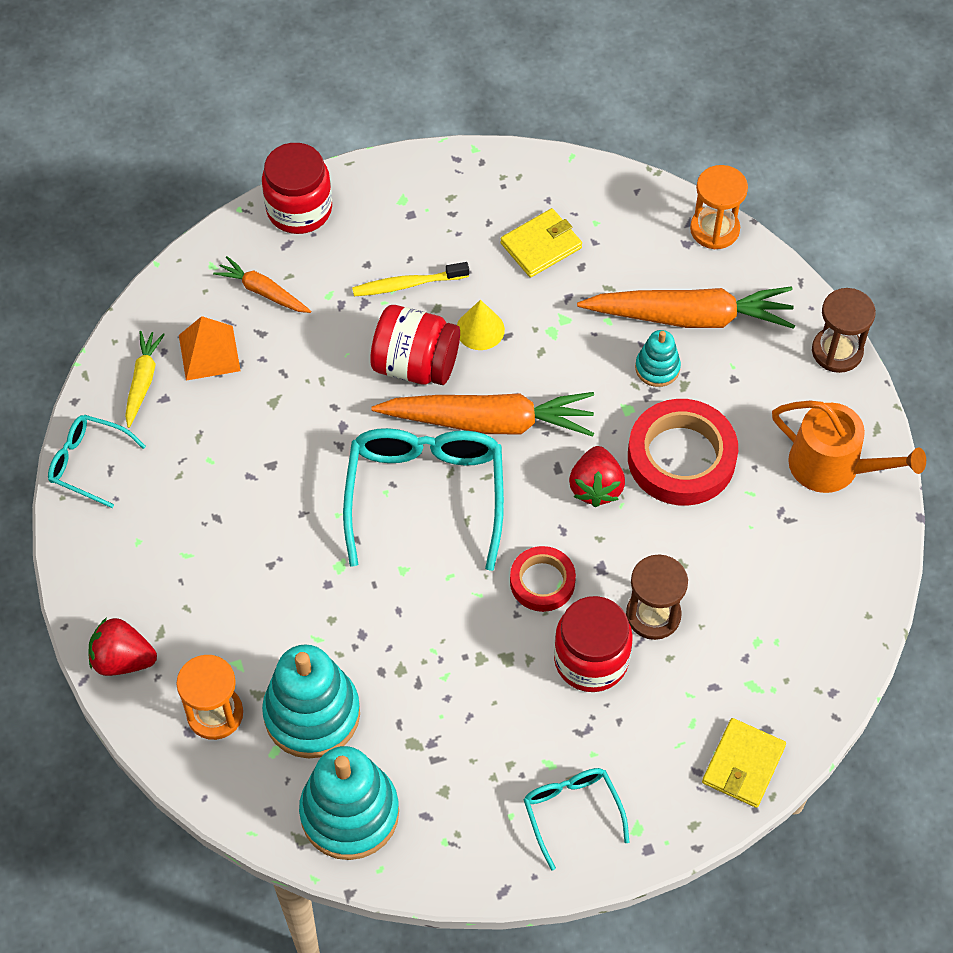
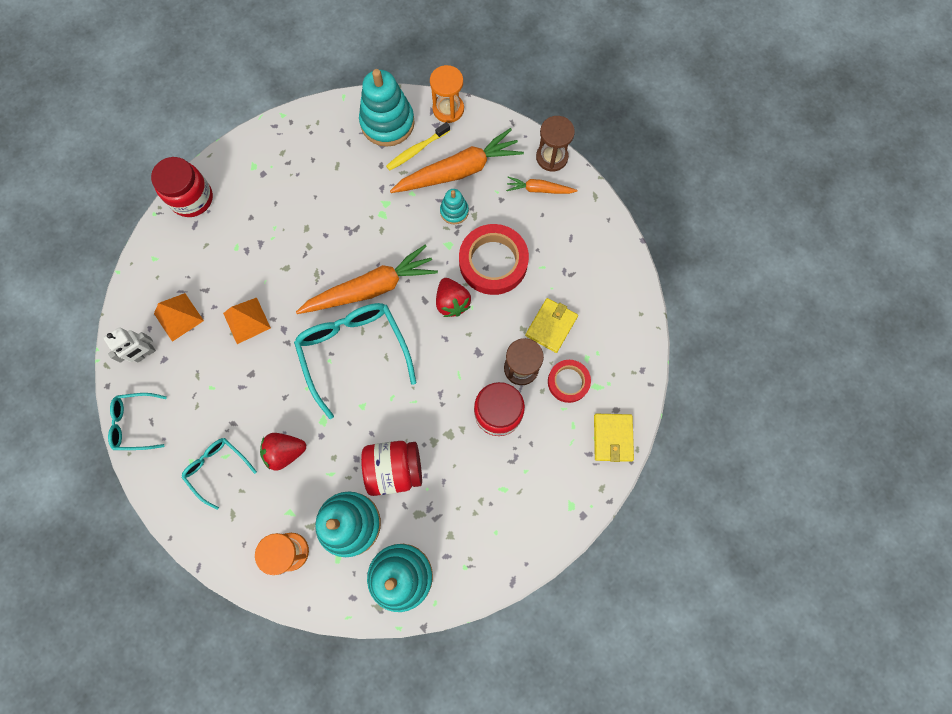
camera: 25 degrees left, 15 degrees up
red strawberry [88,618,157,676] -> red strawberry moved to [260,433,306,471]
yellow carrot [125,331,165,428] -> white robot [104,327,156,363]
orange carrot [213,256,311,313] -> orange carrot moved to [506,177,578,194]
yellow toothbrush [352,262,469,296] -> yellow toothbrush moved to [386,122,450,171]
red jar [370,305,460,385] -> red jar moved to [361,441,422,496]
yellow cone [457,300,505,350] -> none
yellow wallet [500,208,582,278] -> yellow wallet moved to [525,298,578,353]
red tape [510,546,576,612] -> red tape moved to [548,360,591,403]
turquoise glasses [523,768,629,870] -> turquoise glasses moved to [182,438,257,510]
orange watering can [772,401,926,493] -> none
none -> orange pyramid [223,298,271,344]
none -> turquoise stacking toy [359,69,415,147]

